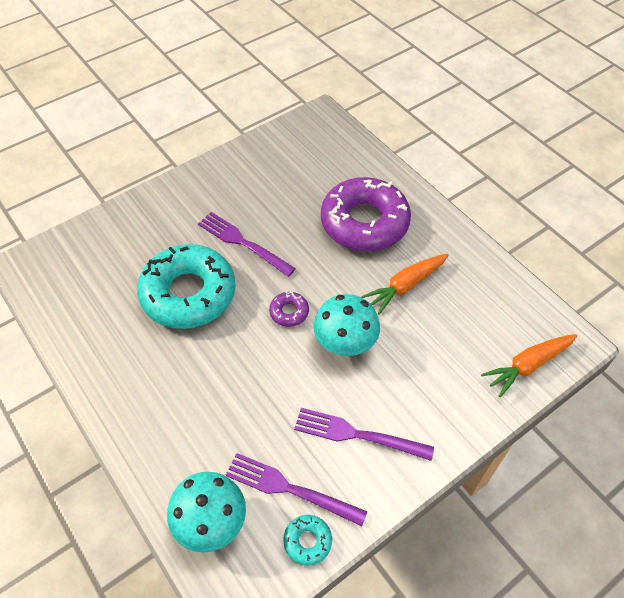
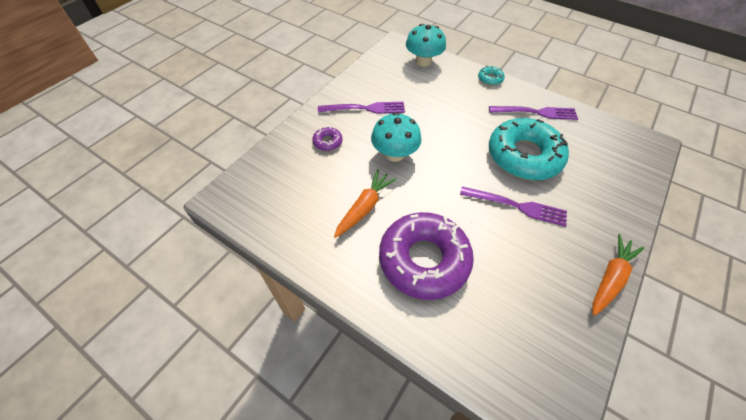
camera: 160 degrees right, 0 degrees up
purple fork [226,453,367,526] -> purple fork moved to [489,106,578,120]
purple donut [269,292,309,327] -> purple donut moved to [312,127,342,151]
turquoise donut [283,515,332,566] -> turquoise donut moved to [478,66,505,86]
orange carrot [481,334,577,397] -> orange carrot moved to [592,234,644,316]

